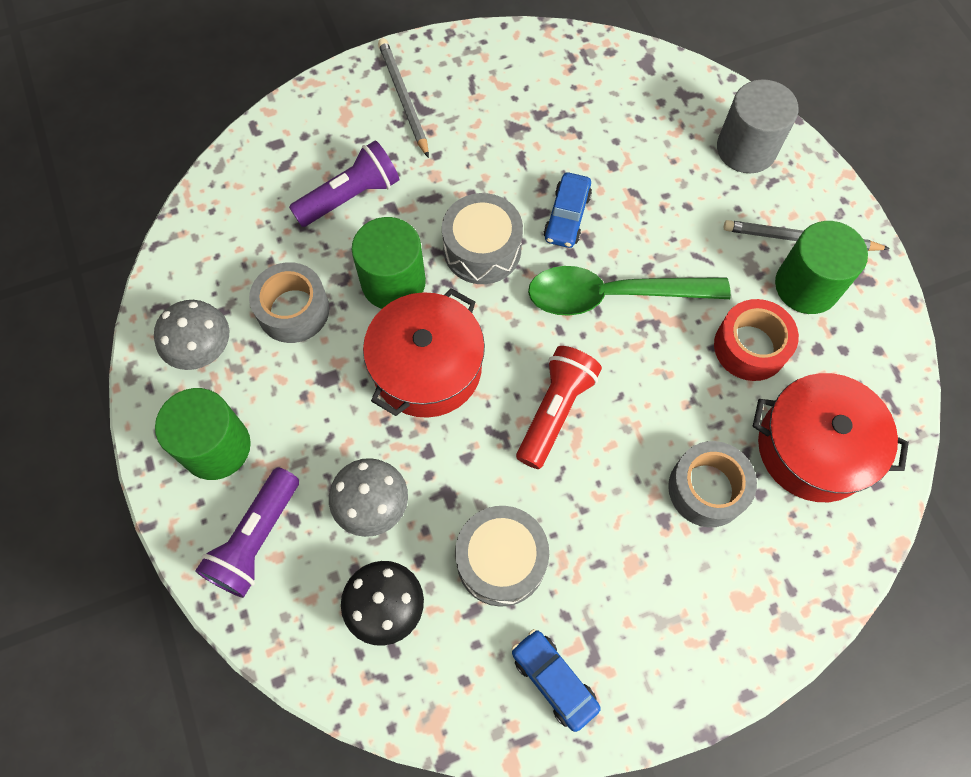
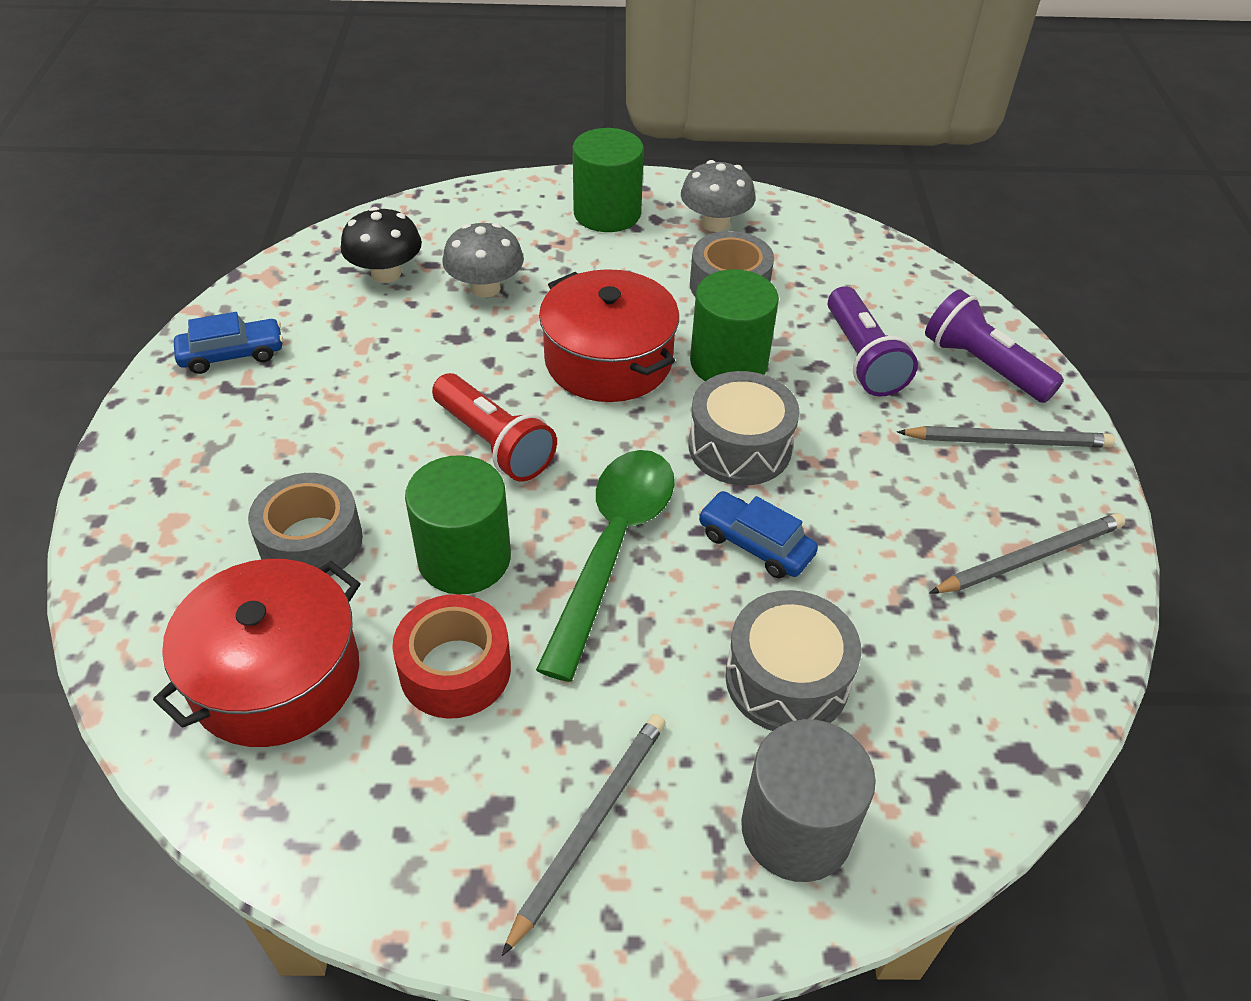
camera: 110 degrees right, 20 degrees down
purple flashlight [195,468,299,598] -> purple flashlight moved to [925,289,1064,403]
grey drum [455,506,549,607] -> grey drum moved to [725,590,861,731]
green cylinder [775,221,868,314] -> green cylinder moved to [405,455,511,594]
none -> grey pencil [930,513,1125,593]

